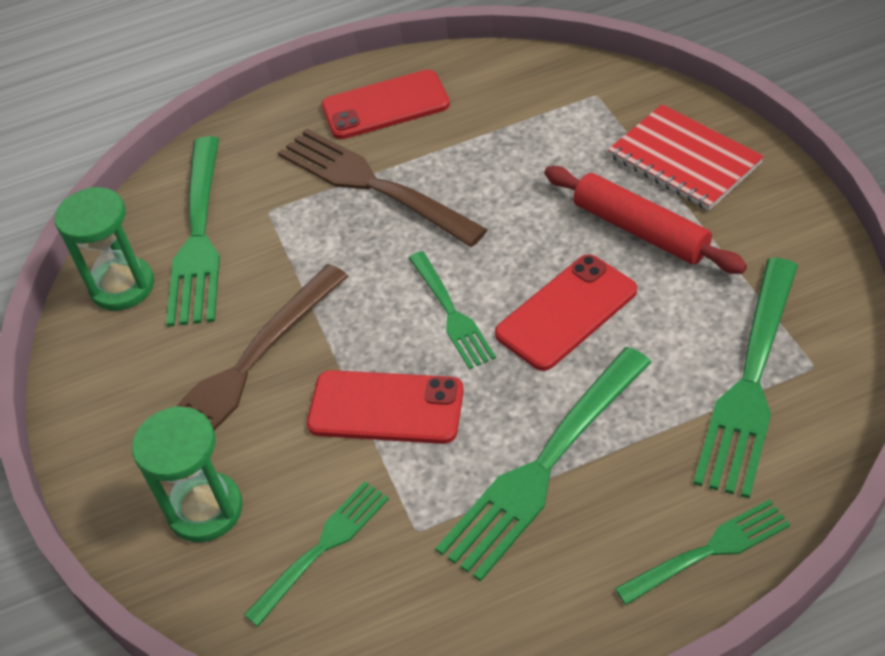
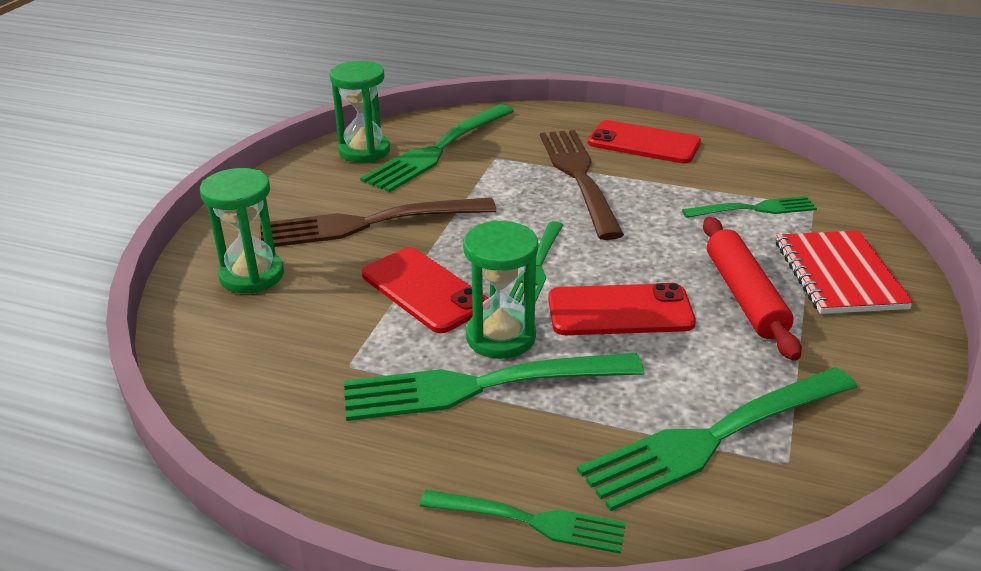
camera: 35 degrees right, 15 degrees down
green fork [244,481,389,627] -> green fork moved to [682,196,817,218]
none -> green hourglass [463,220,538,359]

